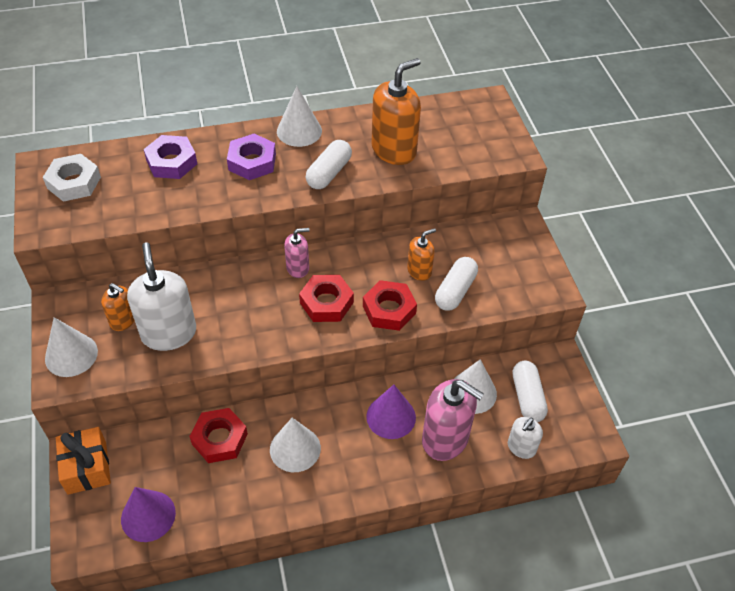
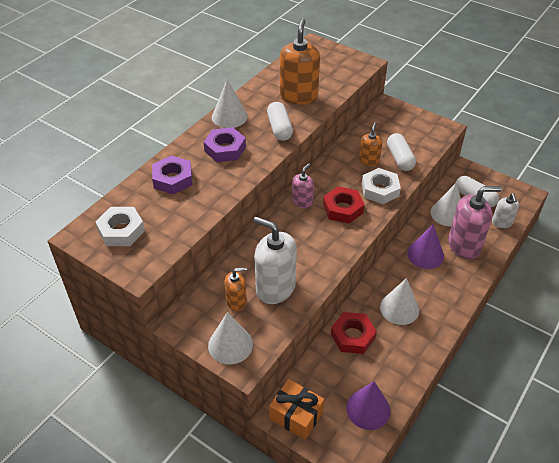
camera: 40 degrees left, 5 degrees down
red nut [363,280,417,331] -> white nut [362,168,401,204]

